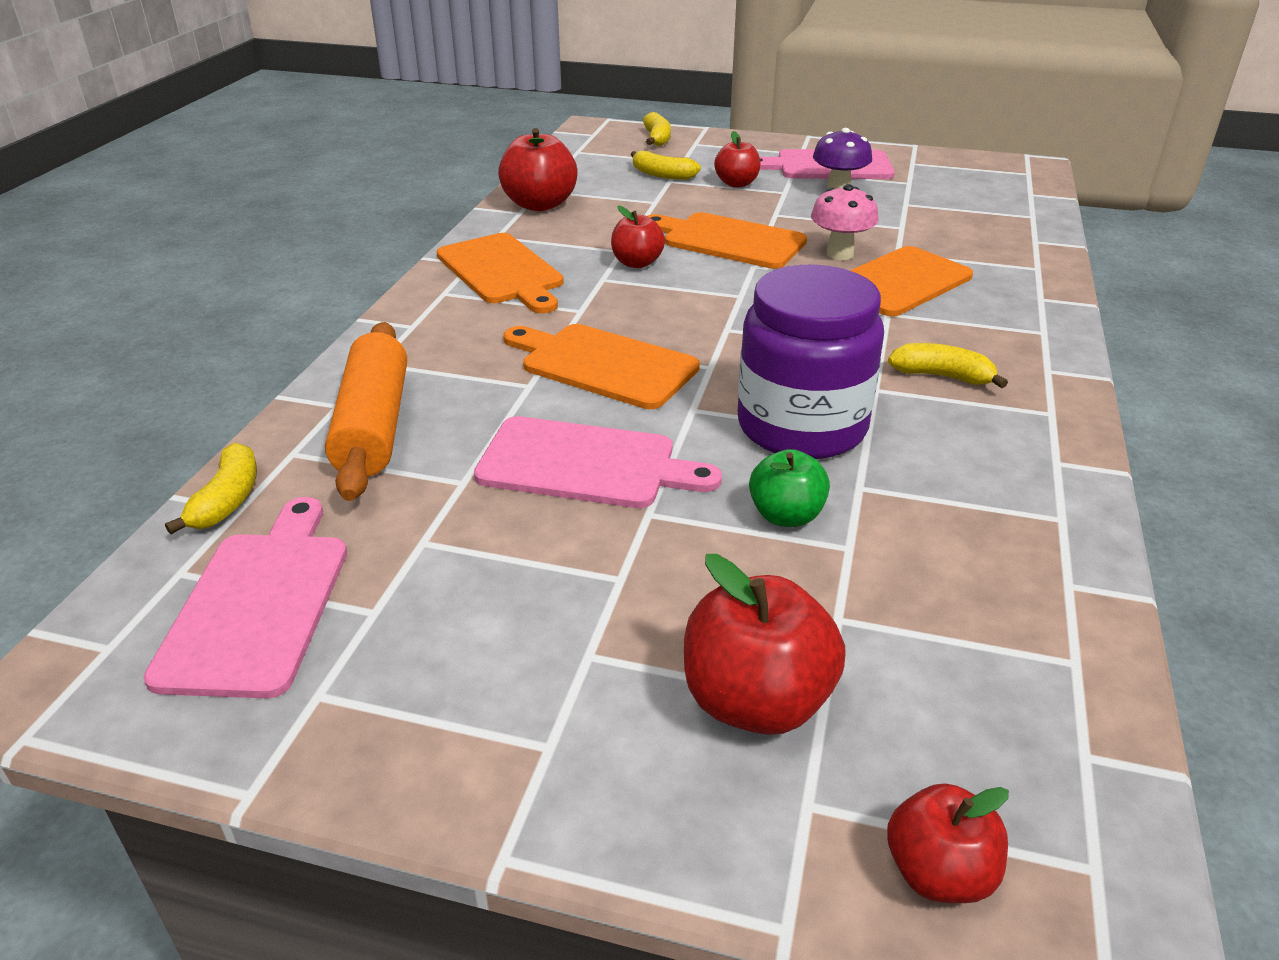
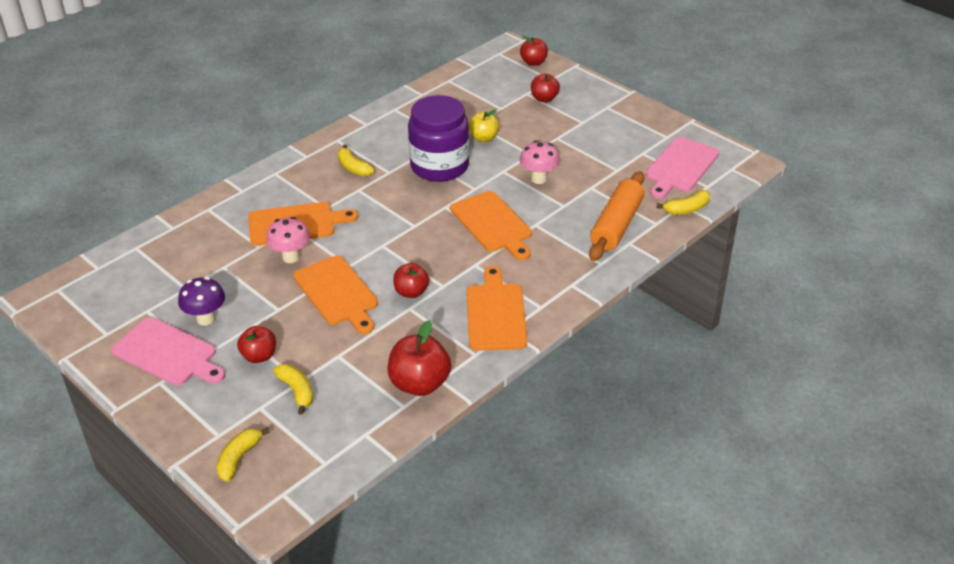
camera: 150 degrees left, 5 degrees up
yellow banana [165,443,257,534] -> yellow banana turned 150 degrees counterclockwise [657,190,710,215]
pink cutting board [474,416,722,508] -> pink mushroom [520,140,560,184]
red apple [684,554,846,735] -> red apple [531,73,560,102], size x0.62
green apple [749,449,830,527] -> yellow apple [469,109,499,142]

